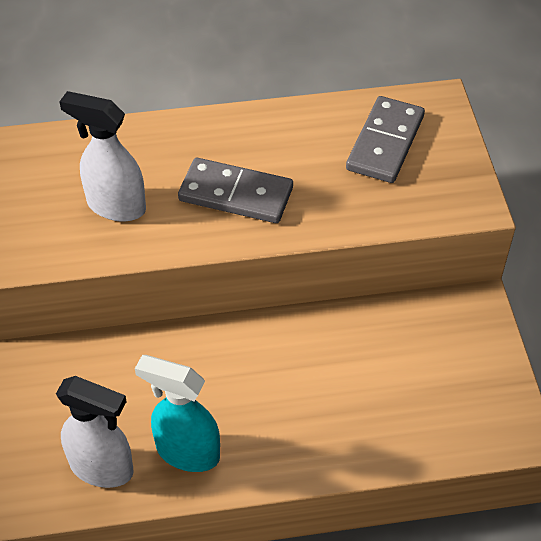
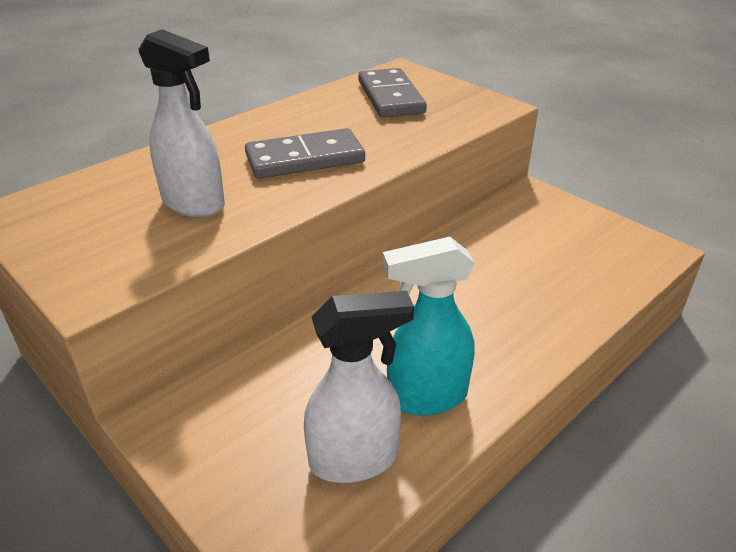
camera: 35 degrees left, 15 degrees down
white spray bottle [59,91,146,221] -> white spray bottle turned 135 degrees counterclockwise [138,29,225,217]

